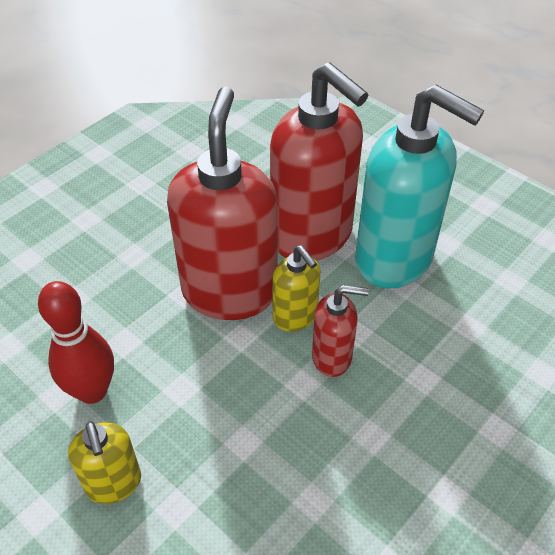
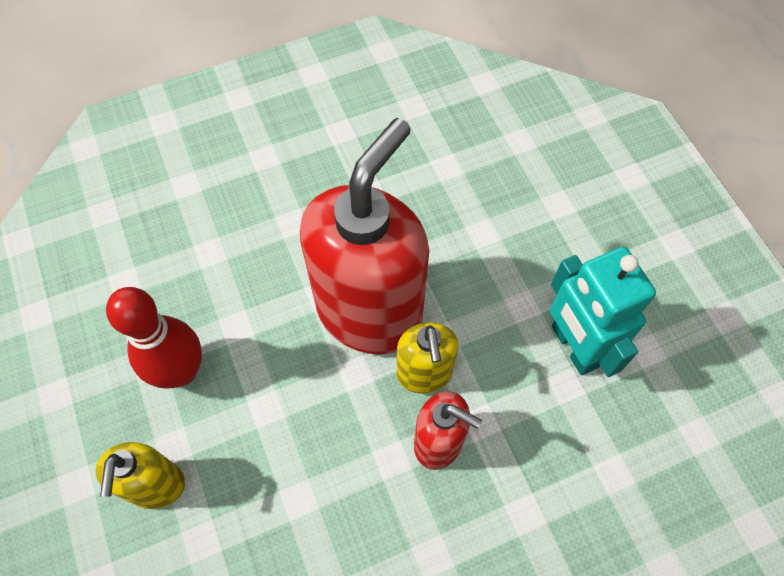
camera: 25 degrees right, 15 degrees up
red soap dispenser [270,62,369,261] -> none
turquoise soap dispenser [355,85,484,288] -> turquoise robot [550,247,656,377]

